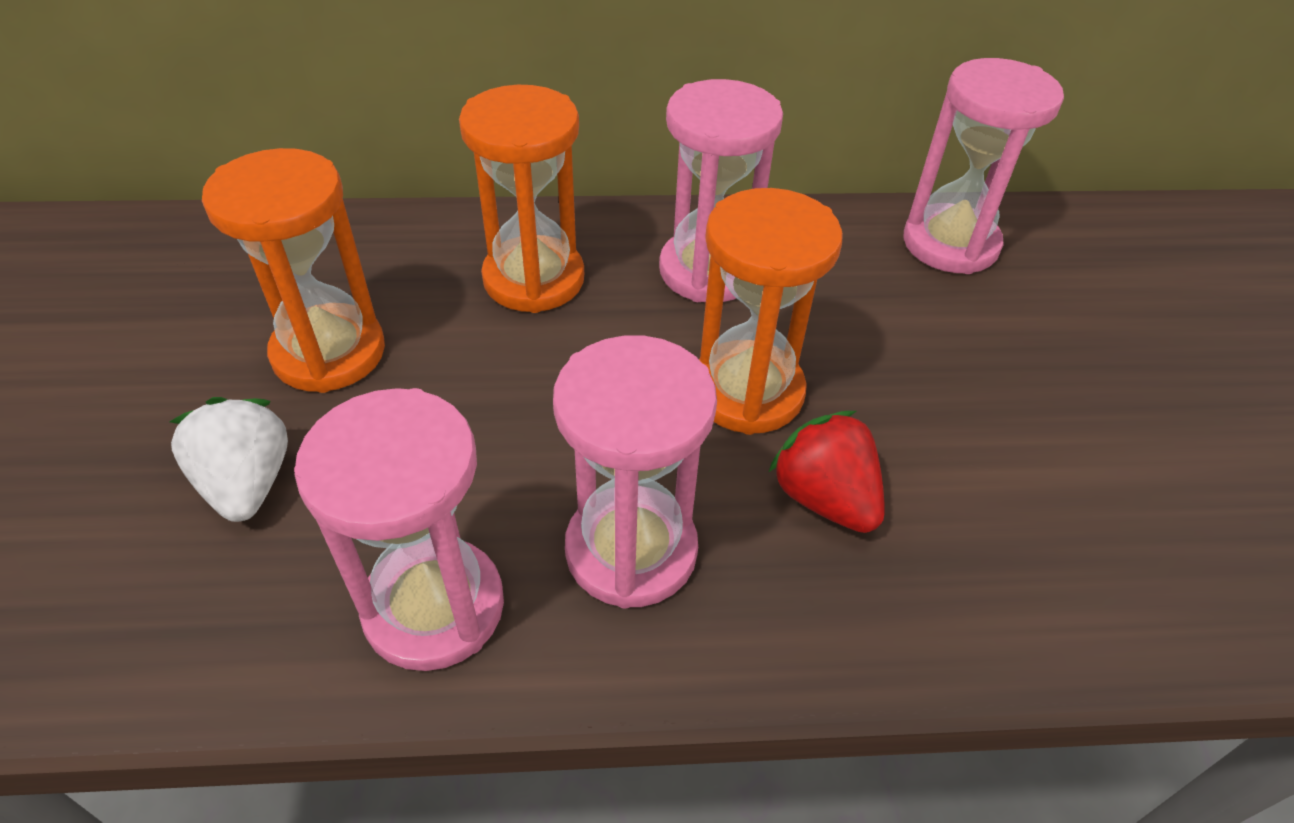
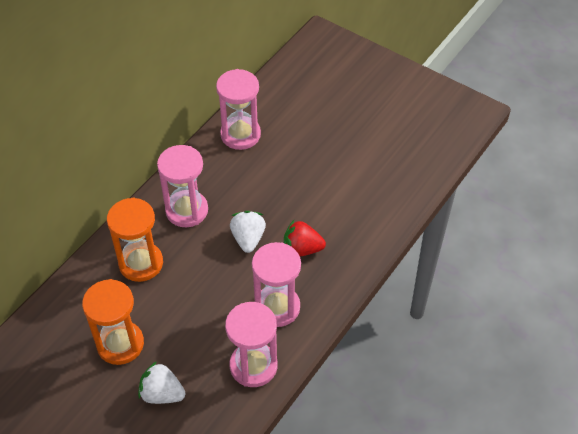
camera: 50 degrees left, 5 degrees up
orange hourglass [699,188,843,435] -> white strawberry [230,211,266,253]

